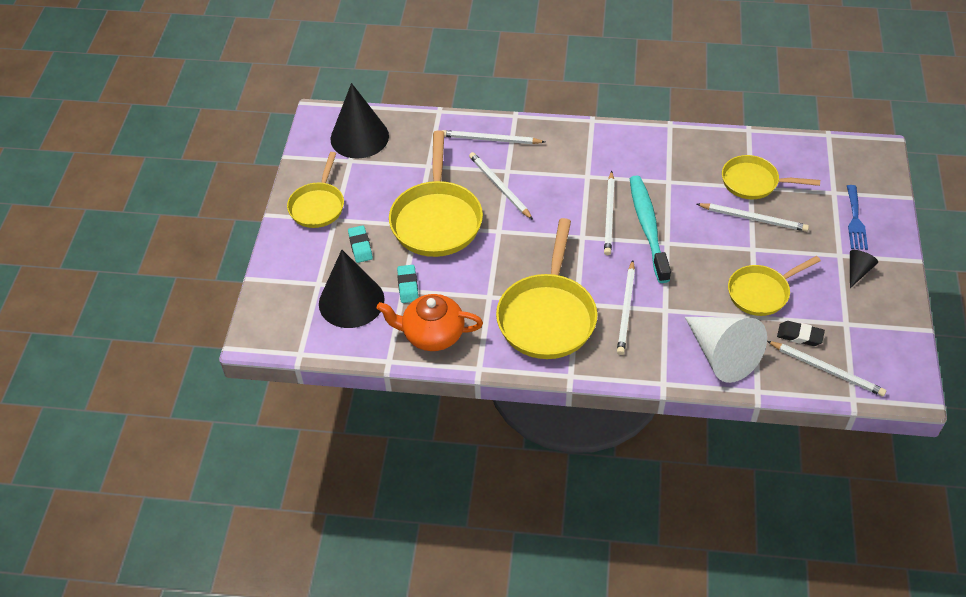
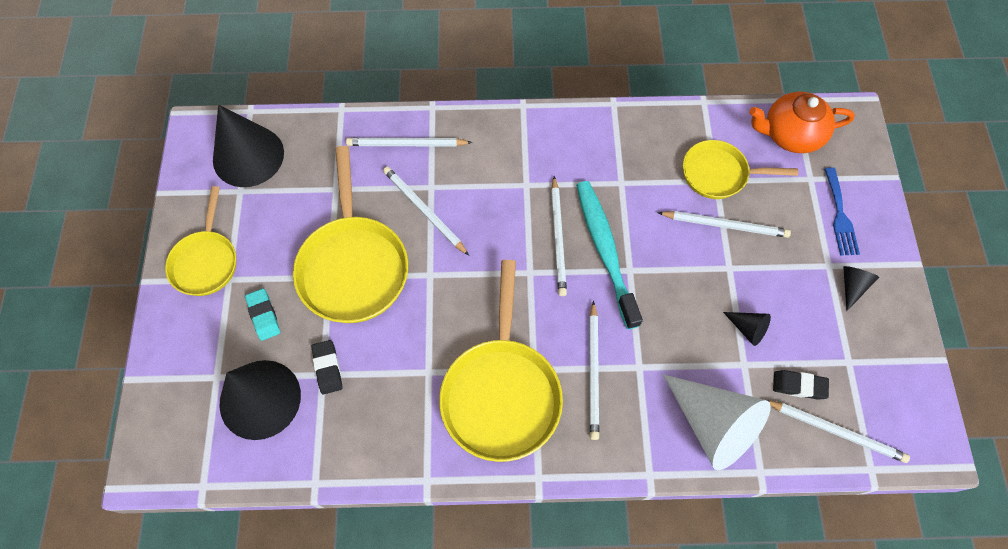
camera: 10 degrees left, 15 degrees up
orange teapot [377,294,483,351] -> orange teapot moved to [749,92,855,153]
turquoise eraser [397,265,419,303] -> black eraser [311,340,343,395]
yellow pan [728,256,821,316] -> black cone [723,312,771,346]

